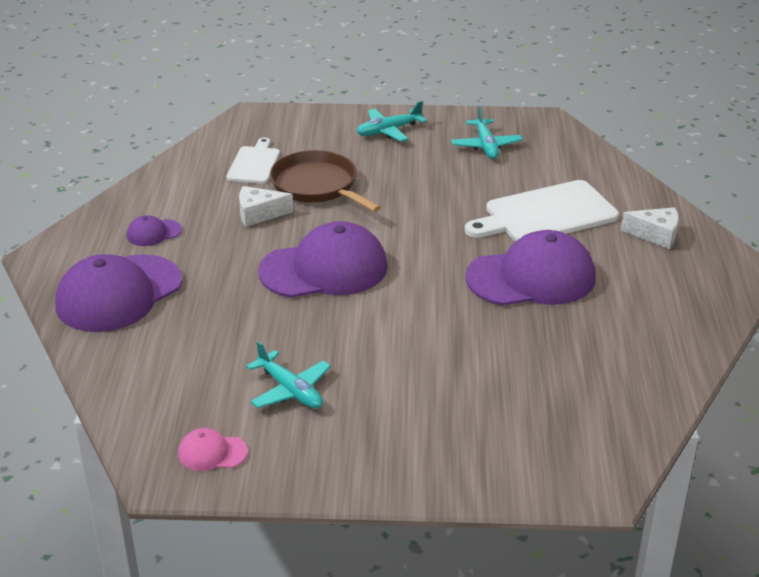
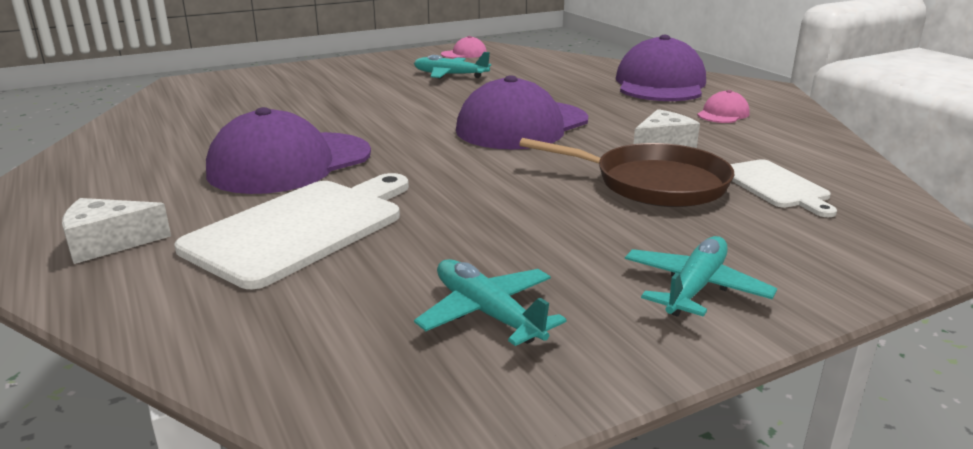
camera: 150 degrees right, 10 degrees down
purple cap [127,215,182,246] -> pink cap [697,90,750,123]

